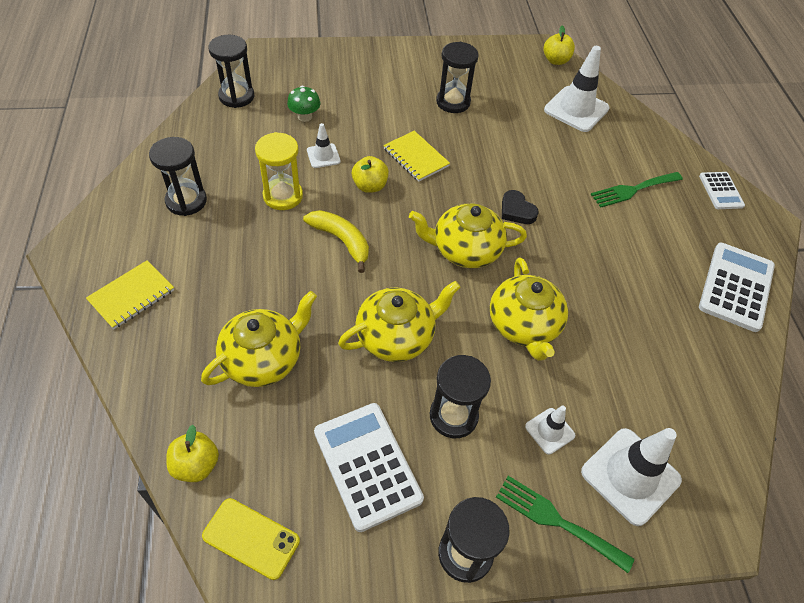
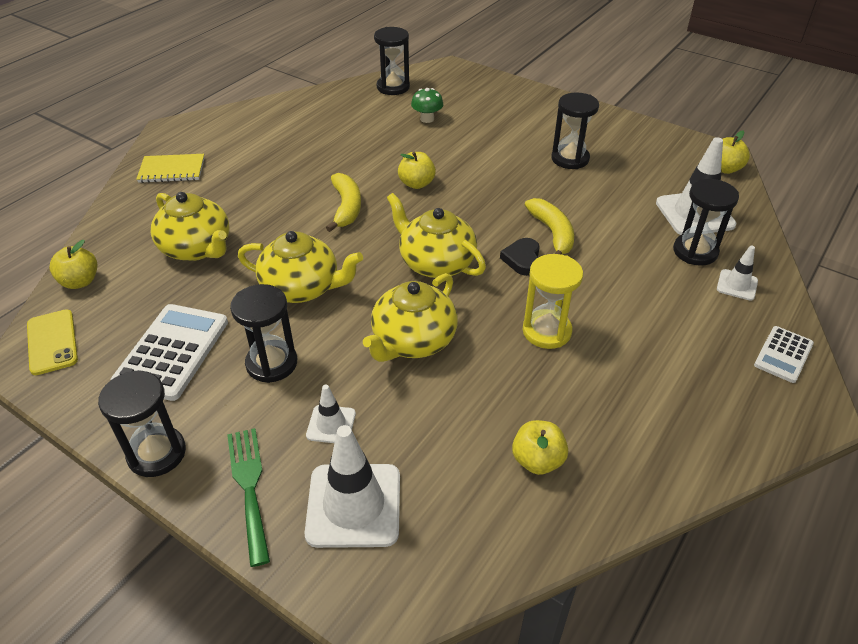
camera: 45 degrees right, 10 degrees down
black hourglass [149,137,207,216] -> black hourglass moved to [673,179,739,266]
yellow teapot [201,291,317,387] -> yellow teapot turned 45 degrees clockwise [151,192,230,261]
yellow hourglass [255,132,303,210] -> yellow hourglass moved to [523,254,583,349]
white traffic cone [307,123,341,168] -> white traffic cone moved to [717,246,758,301]
yellow notebook [383,131,450,182] -> none
green fork [591,172,683,208] -> none
white calculator [699,243,775,332] -> none
none -> yellow apple [512,420,568,475]
none -> yellow banana [525,198,574,255]

